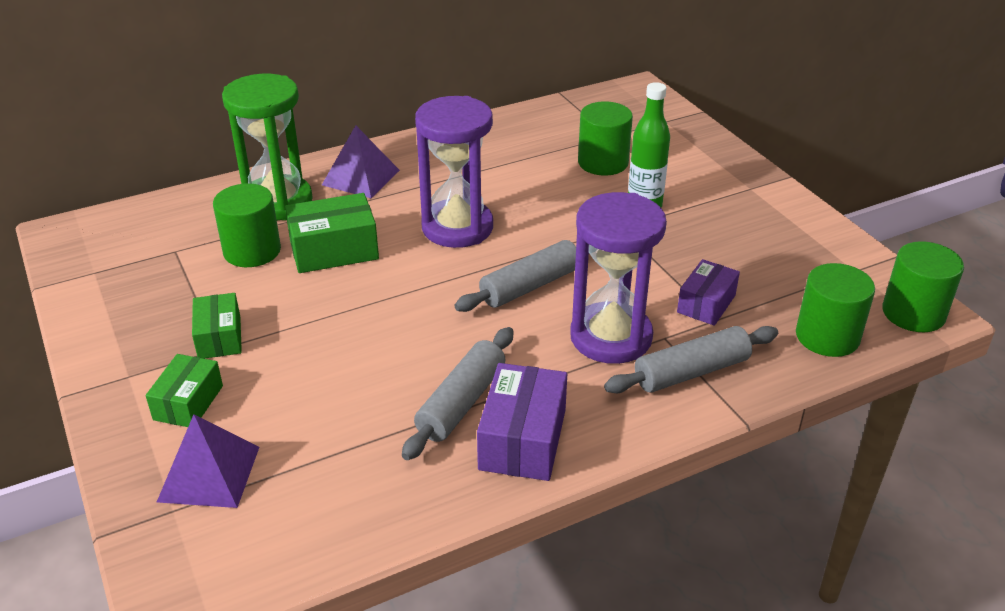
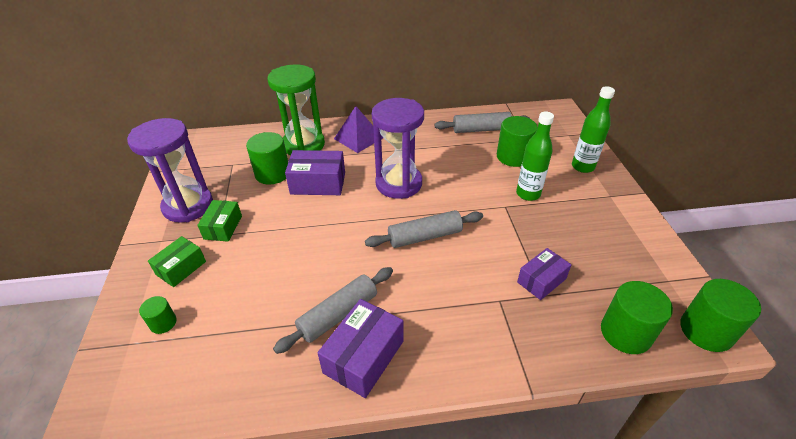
camera: 20 degrees right, 5 degrees up
purple pyramid [157,414,259,508] -> green cylinder [139,296,177,334]
green box [285,193,379,273] -> purple box [285,150,345,195]
purple hourglass [570,192,667,364] -> purple hourglass moved to [127,118,213,223]
grey rolling pin [604,326,778,393] -> grey rolling pin moved to [435,112,530,133]
none -> green bottle [572,86,615,173]

